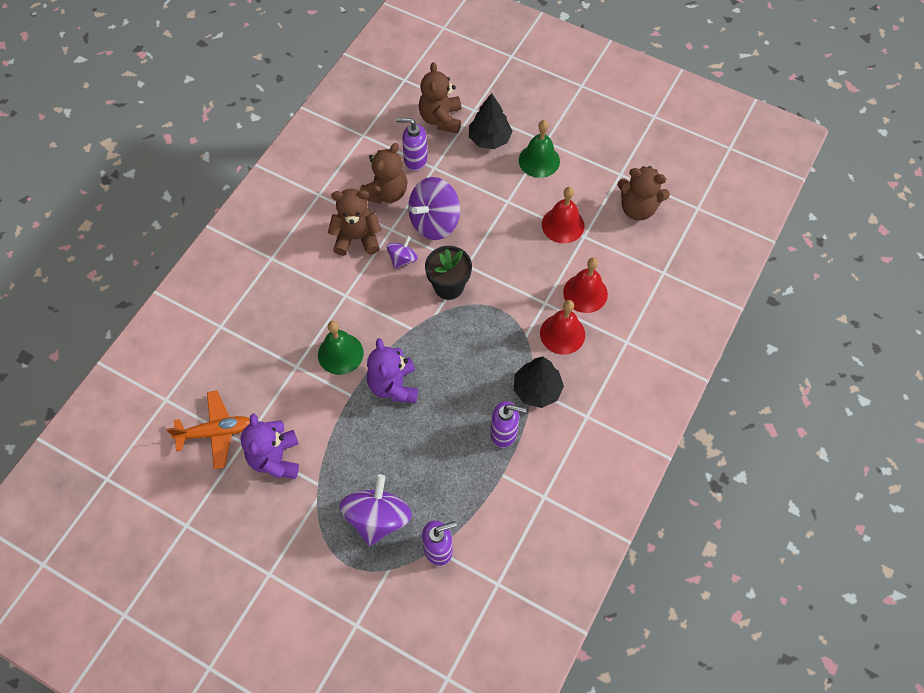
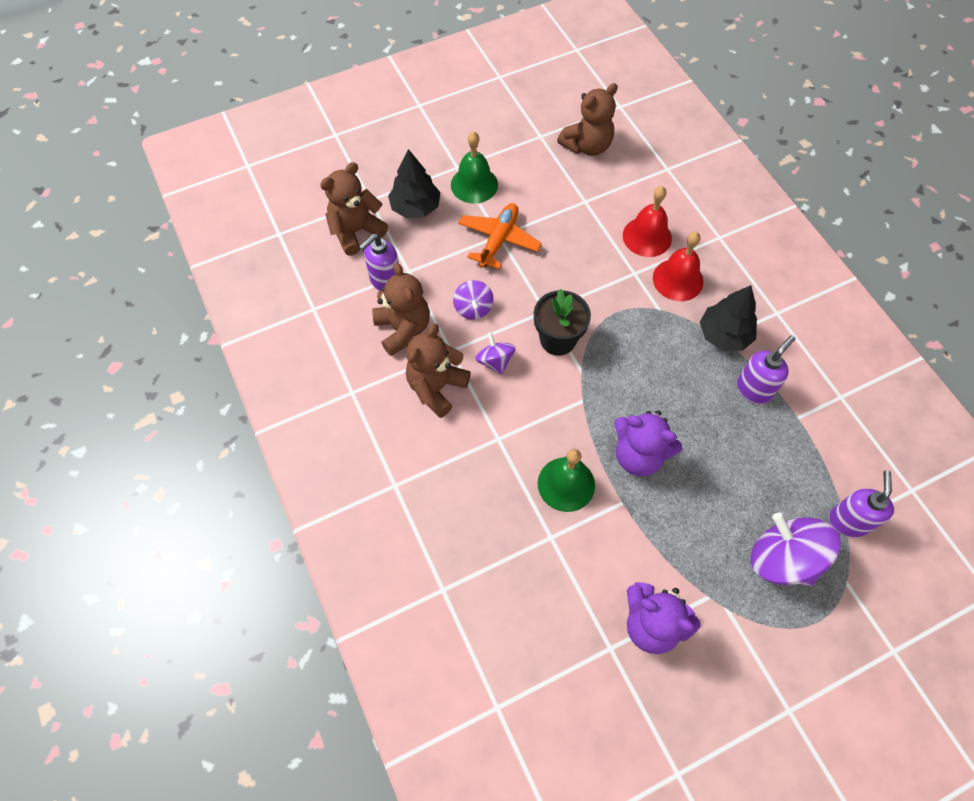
camera: 55 degrees left, 0 degrees up
orange plane [167,391,250,469] -> orange plane moved to [458,203,542,269]
purple spinning top [408,177,460,240] -> purple spinning top [453,280,494,319], size x0.54
brown teddy bear [419,62,461,134] -> brown teddy bear turned 105 degrees clockwise [320,162,388,256]
red bell [542,187,584,243] -> none

